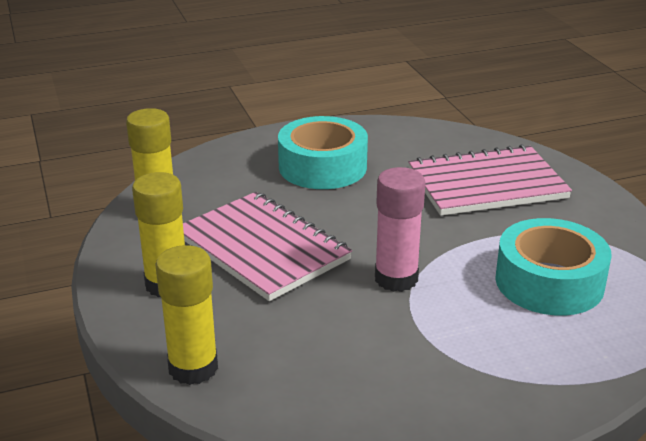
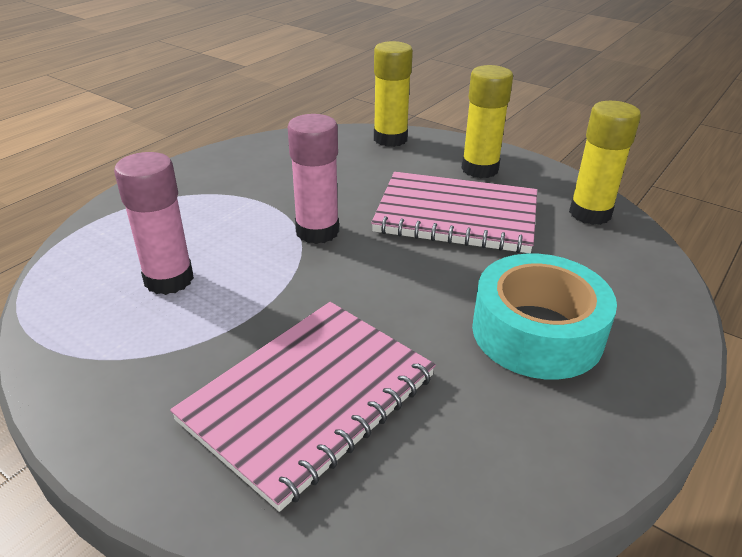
camera: 145 degrees right, 5 degrees up
turquoise tape [495,218,612,316] -> pink glue stick [114,152,194,295]

